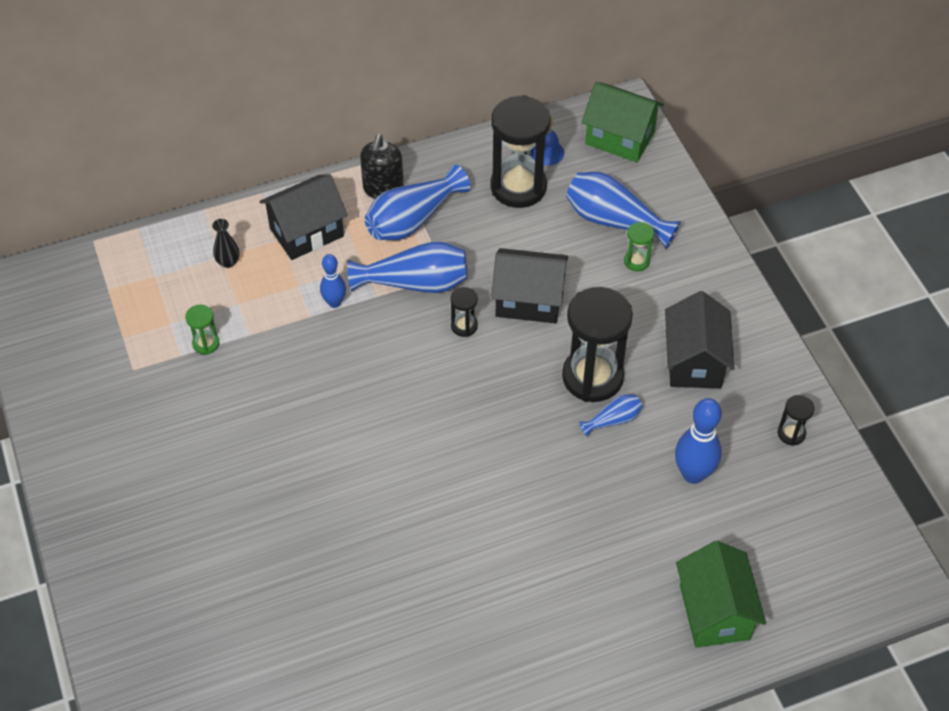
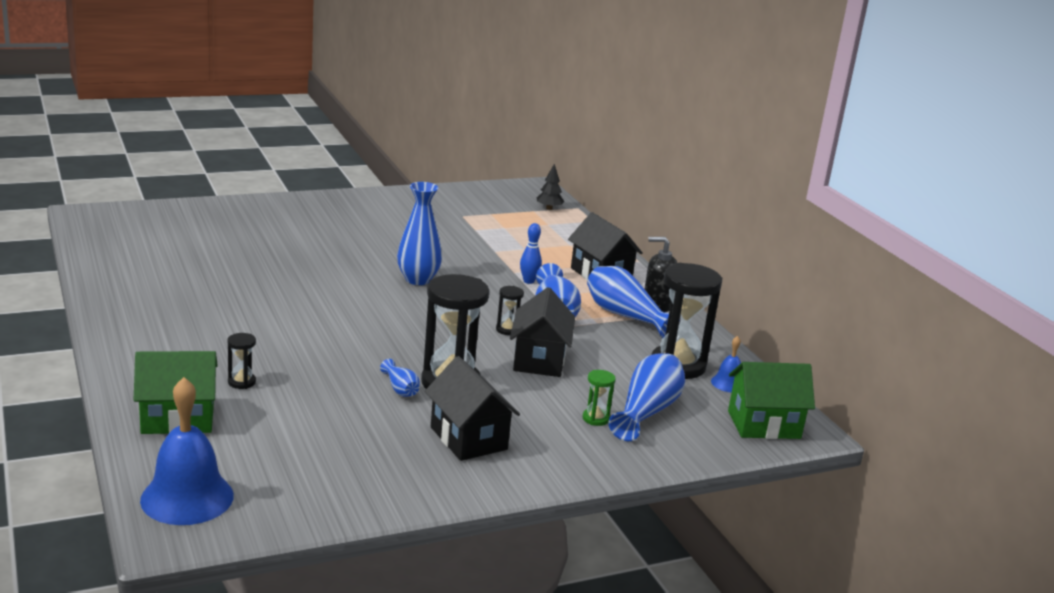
camera: 85 degrees right, 30 degrees down
green hourglass [185,305,220,355] -> none
black vase [212,219,240,268] -> none
green house [582,82,664,162] -> green house turned 60 degrees clockwise [728,362,815,439]
black house [665,291,735,388] -> black house turned 60 degrees clockwise [425,356,520,461]
blue bowling pin [675,398,722,484] -> none
black hourglass [778,395,815,446] -> black hourglass moved to [227,333,256,389]
none -> blue bell [140,377,234,525]
none -> blue vase [397,182,442,285]
none -> black tree [537,164,564,210]

